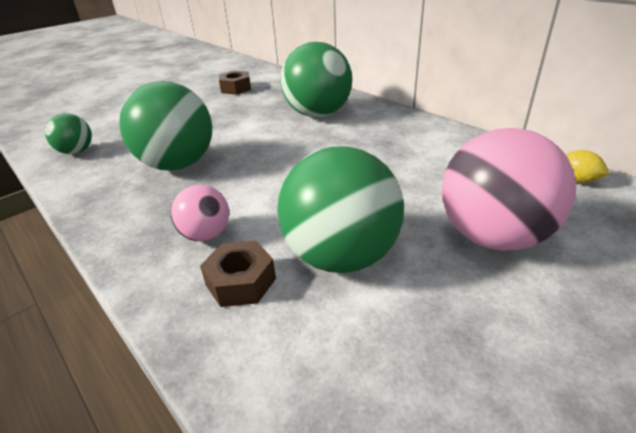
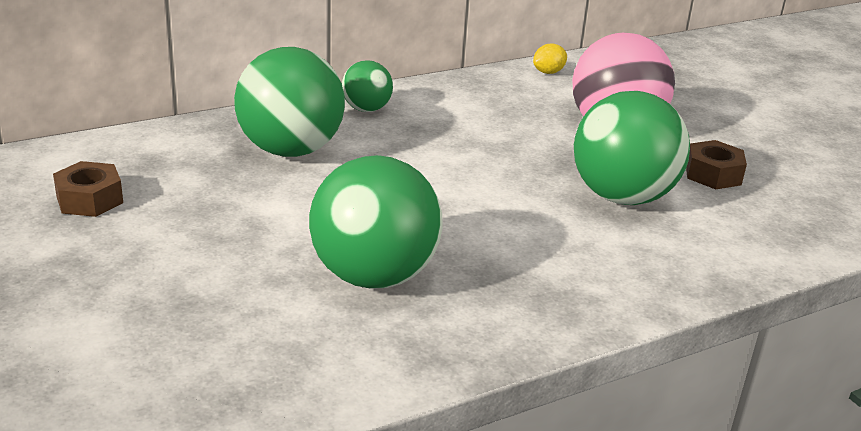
camera: 80 degrees left, 5 degrees down
green ball [45,113,92,154] -> green ball moved to [342,60,393,112]
pink ball [170,185,229,241] -> none
brown nut [200,240,276,307] -> brown nut moved to [686,140,747,189]

